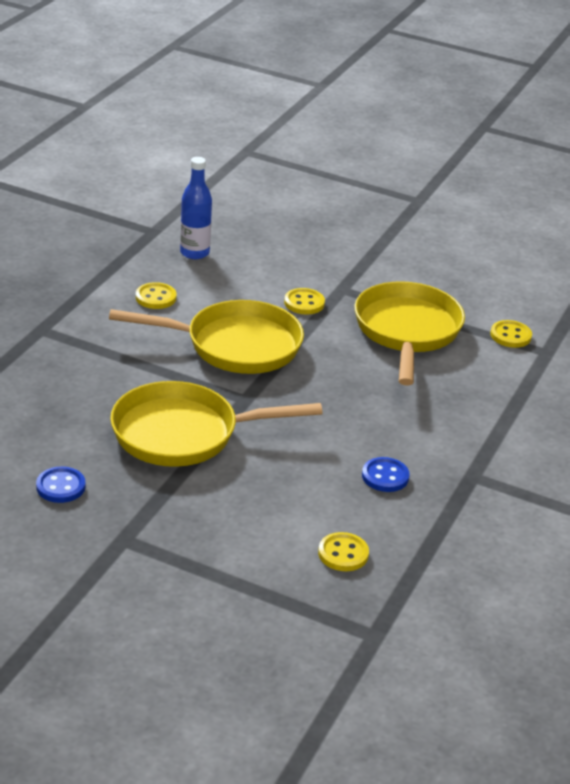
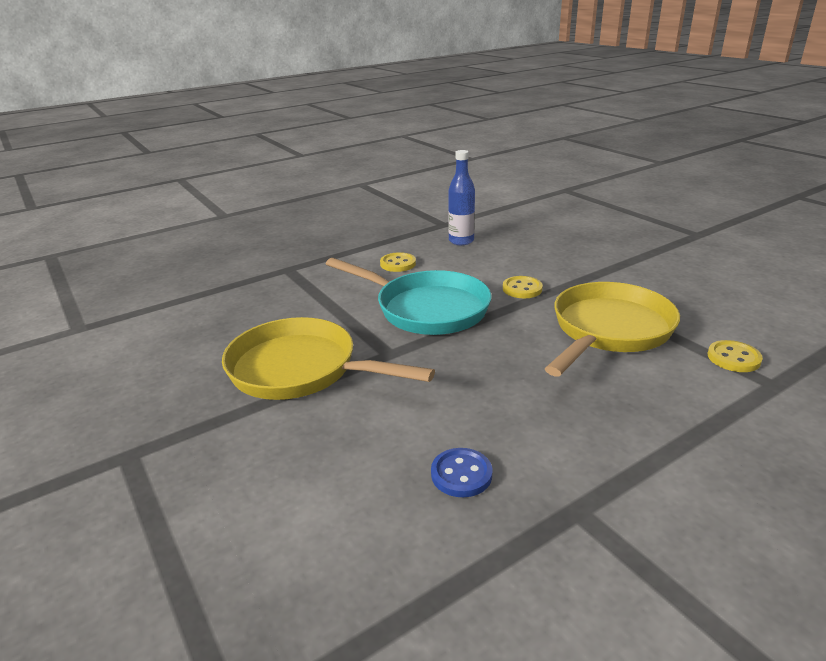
camera: 35 degrees right, 5 degrees down
blue button [36,466,86,503] -> none
yellow pan [109,300,304,374] -> turquoise pan [326,258,492,335]
yellow button [318,532,369,571] -> none

